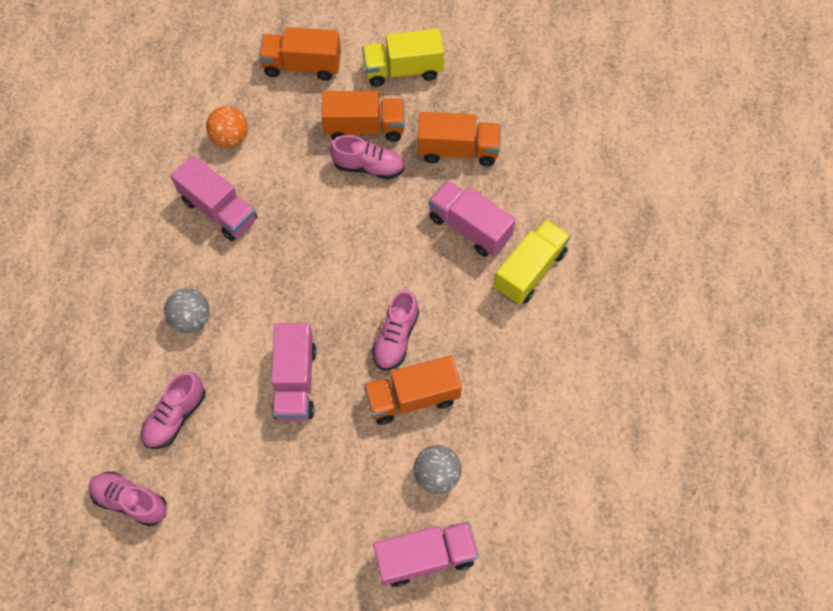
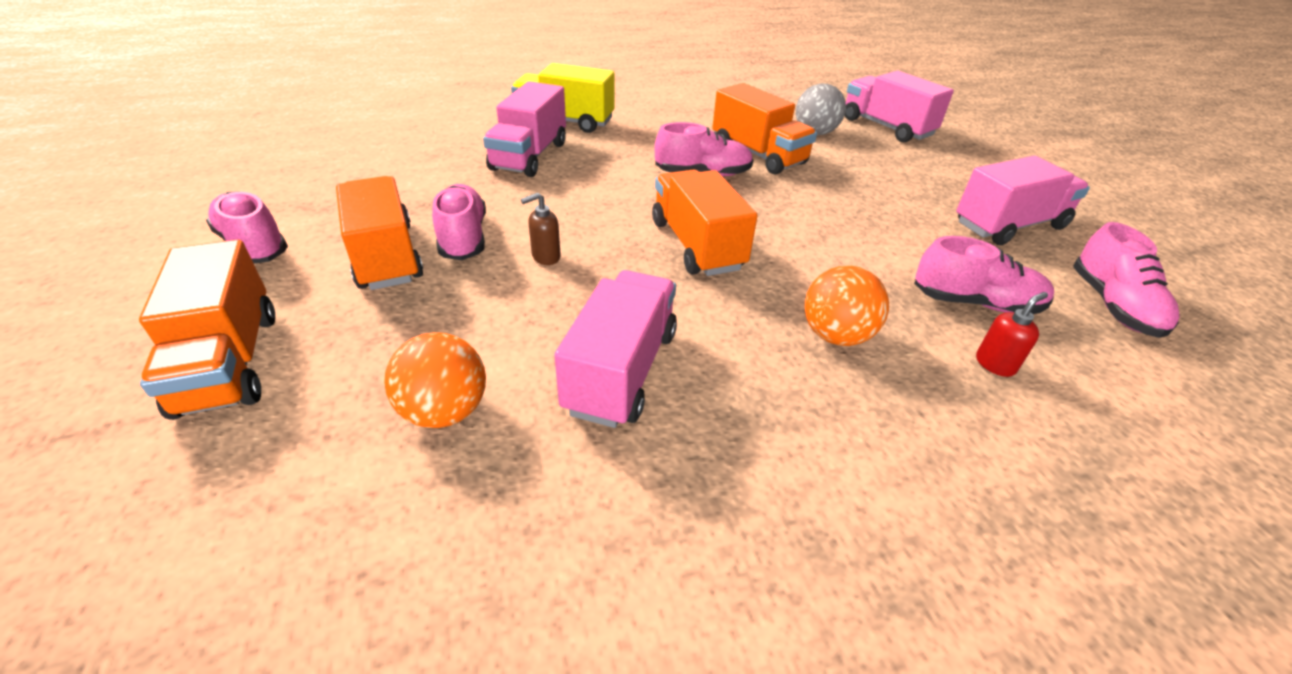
camera: 115 degrees left, 25 degrees down
grey ball [164,288,210,333] -> orange ball [805,266,889,346]
pink truck [271,323,316,421] -> pink truck moved to [956,156,1090,245]
yellow truck [362,28,444,87] -> pink shoe [206,192,288,263]
orange truck [417,112,501,166] -> orange truck moved to [652,169,758,276]
none -> brown soap dispenser [521,193,561,265]
none -> red soap dispenser [976,292,1048,377]

